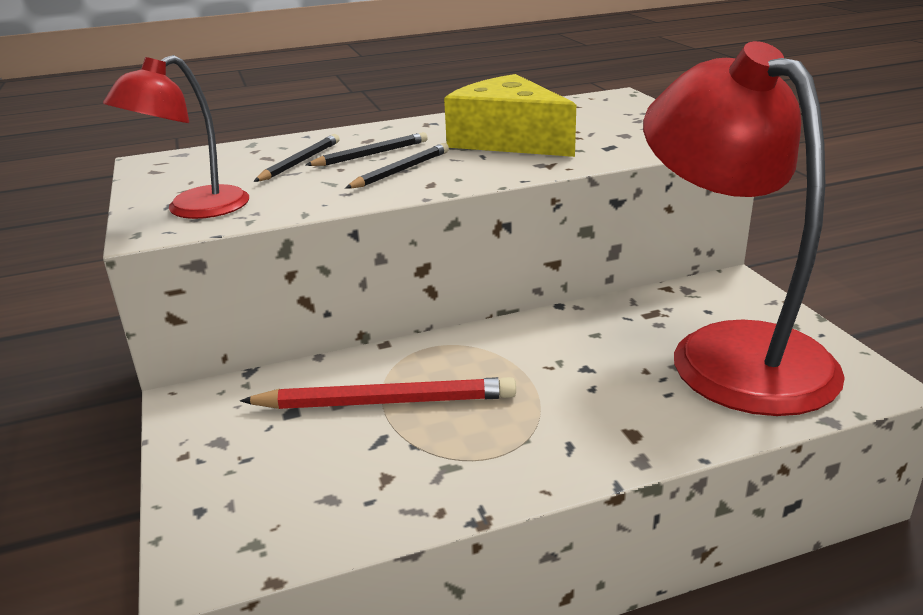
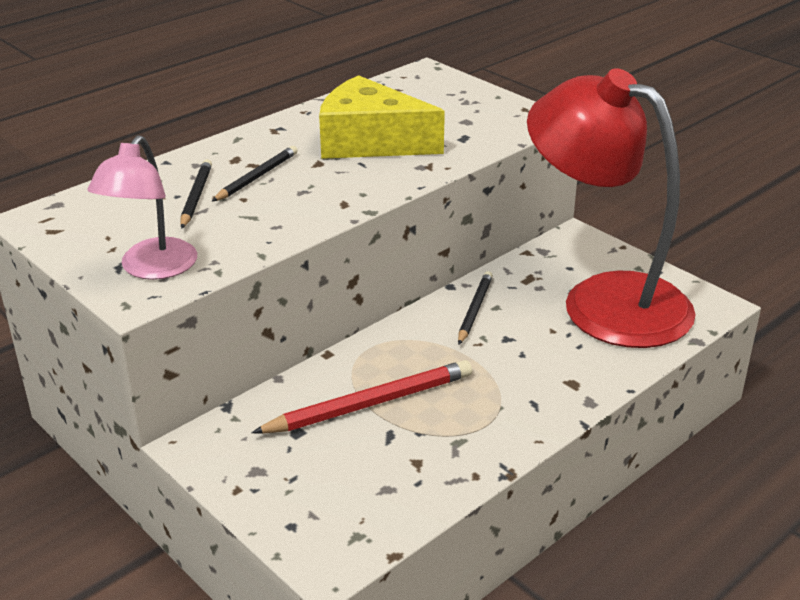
camera: 25 degrees left, 5 degrees up
red lamp [103,55,249,219] -> pink lamp [88,135,197,280]
black pencil [345,143,449,189] -> black pencil moved to [458,271,493,345]

